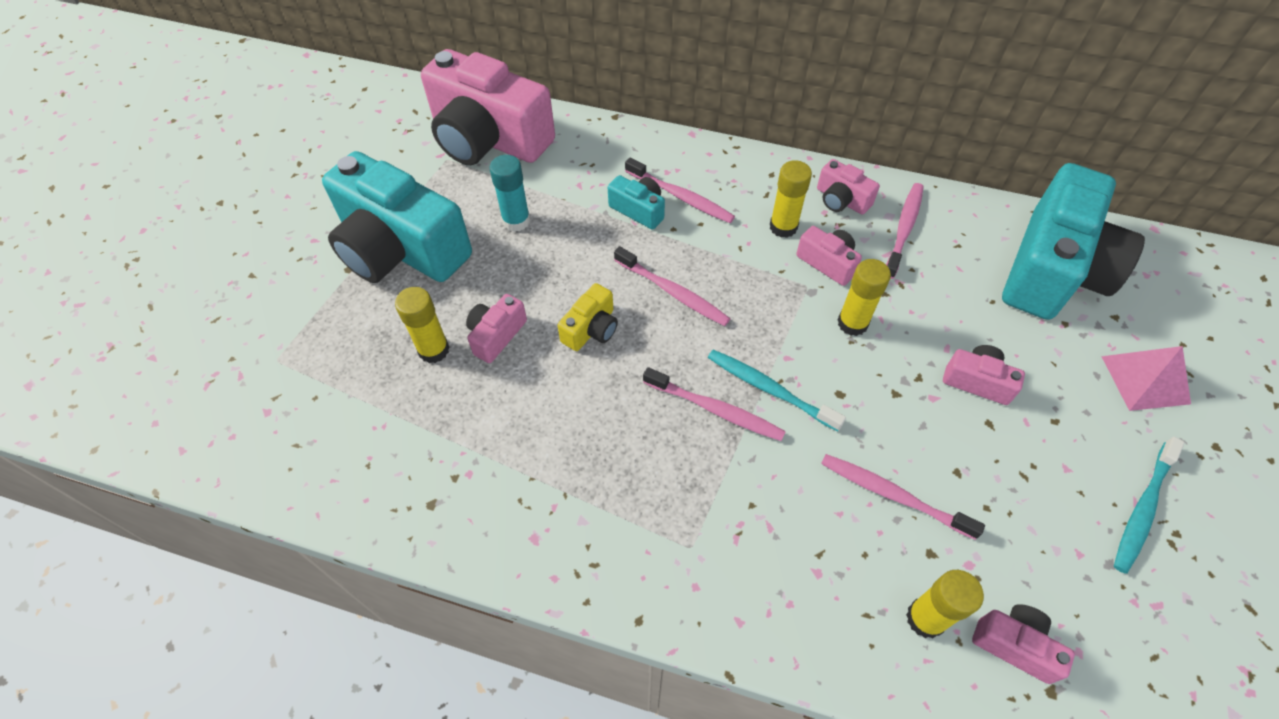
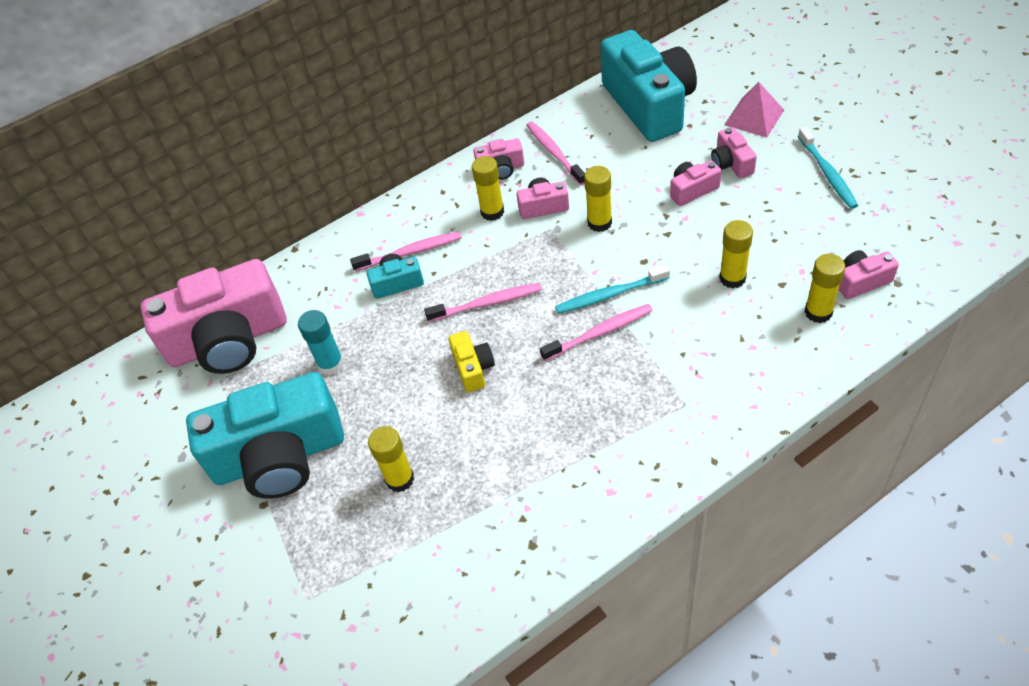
camera: 45 degrees left, 5 degrees down
pink camera [466,294,527,363] -> pink camera moved to [711,127,757,178]
pink toothbrush [821,454,985,540] -> yellow glue stick [719,220,753,288]

